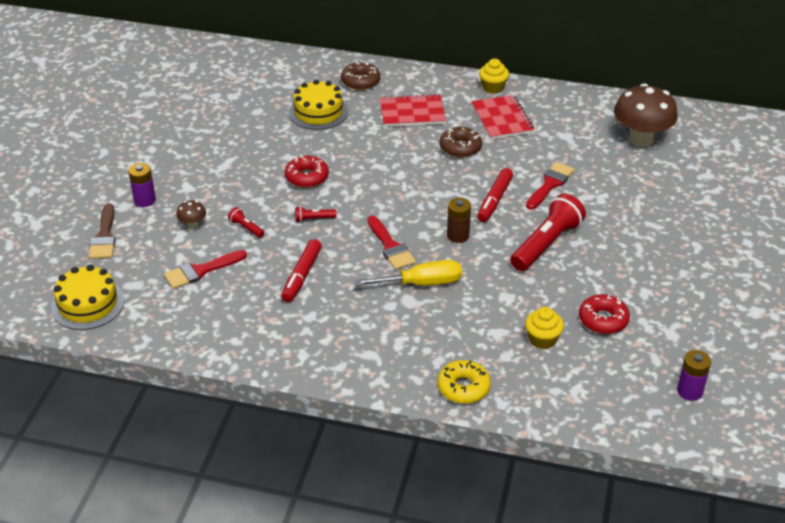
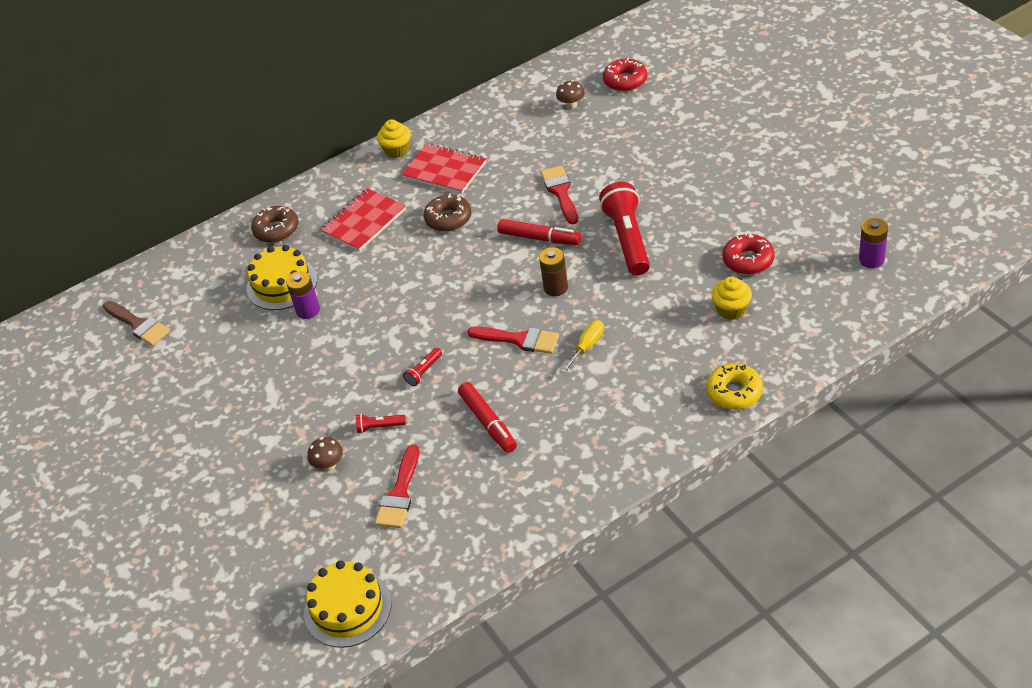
camera: 40 degrees left, 5 degrees up
brown brush [89,204,116,259] -> brown brush moved to [103,301,170,346]
purple battery [128,163,156,207] -> purple battery moved to [286,271,320,319]
red donut [285,155,329,188] -> red donut moved to [603,58,647,92]
yellow screwdriver [354,260,462,286] -> yellow screwdriver [561,320,604,373], size x0.62
red marker [477,168,513,222] -> red marker turned 45 degrees counterclockwise [497,219,581,245]
brown mushroom [614,83,678,147] -> brown mushroom [556,80,585,109], size x0.43

